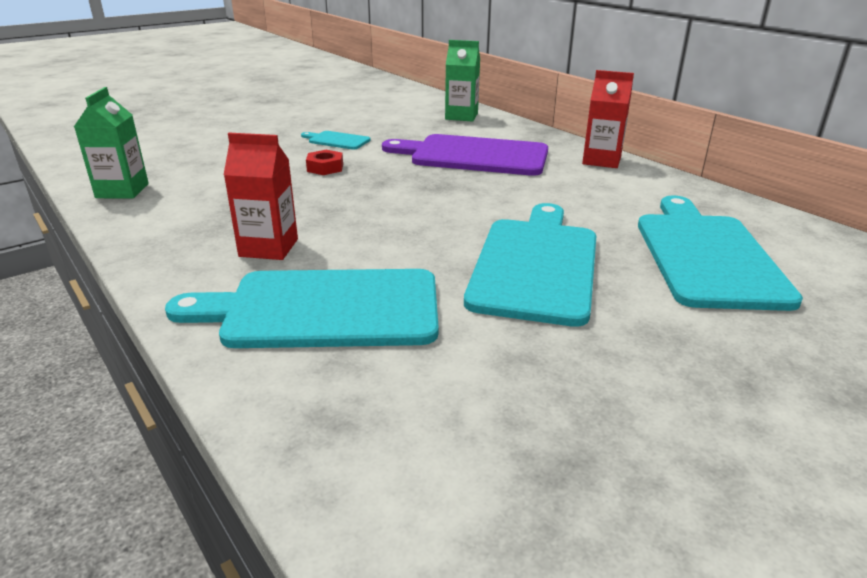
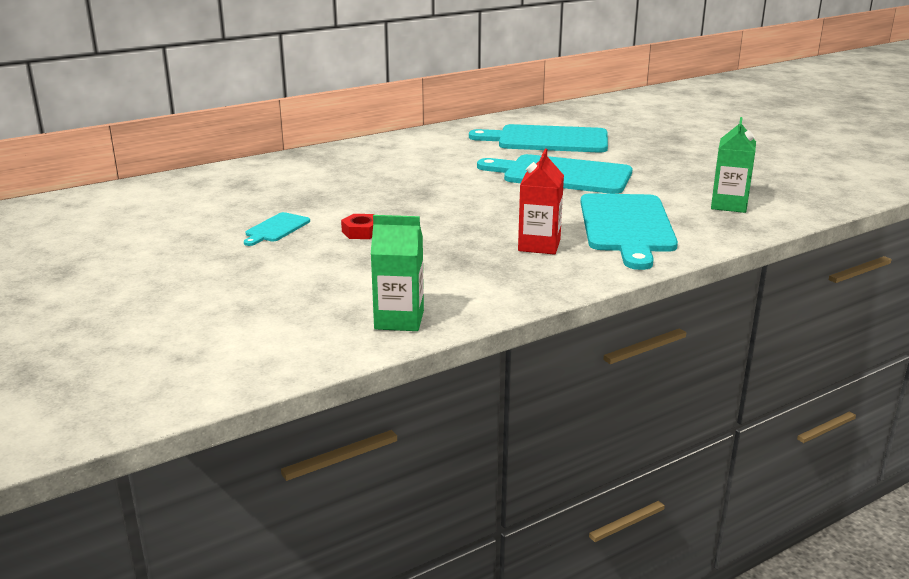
camera: 85 degrees left, 5 degrees down
purple cutting board [382,134,548,176] -> none
green carton [445,40,480,122] -> green carton moved to [711,117,756,213]
red carton [582,70,634,168] -> none

